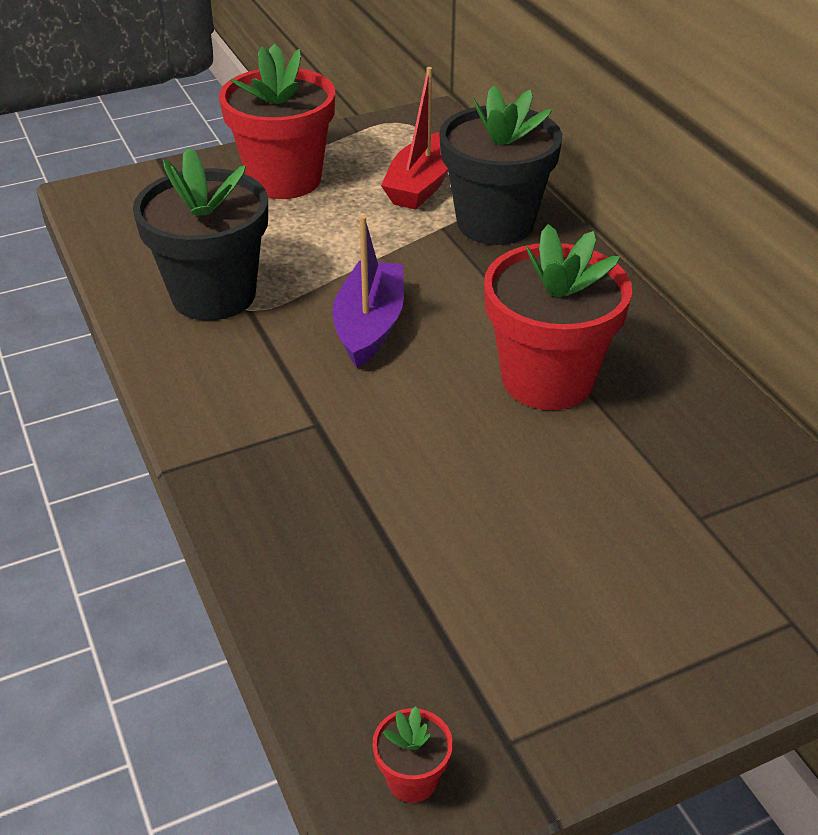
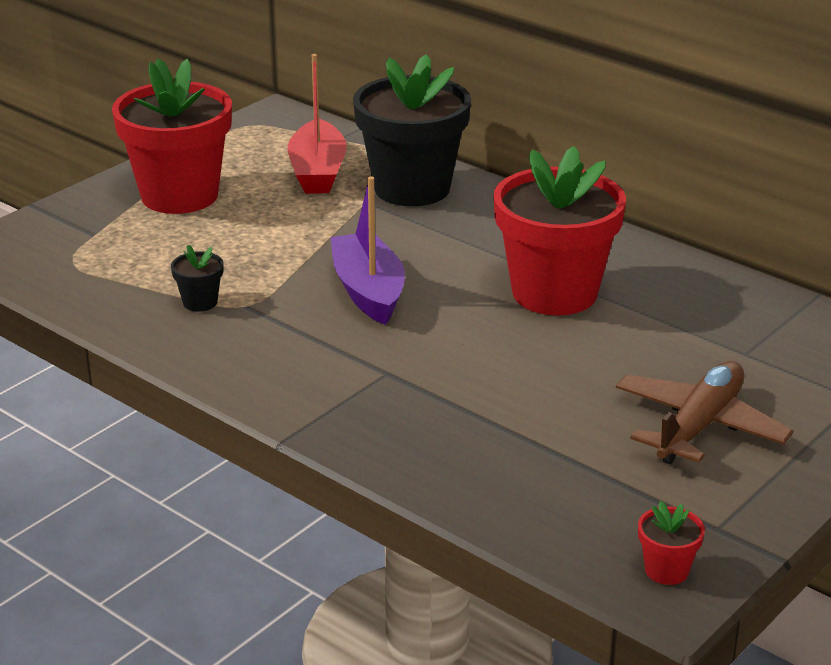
camera: 25 degrees left, 10 degrees down
black flower pot [133,147,268,321] -> black flower pot [171,245,224,312], size x0.40
none -> brown plane [616,361,793,464]

